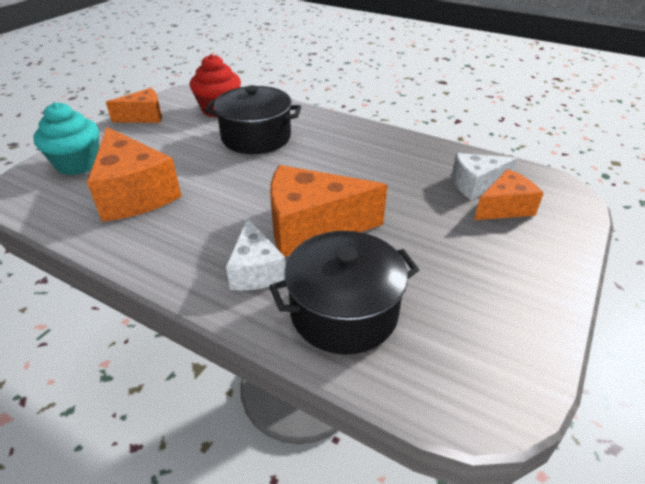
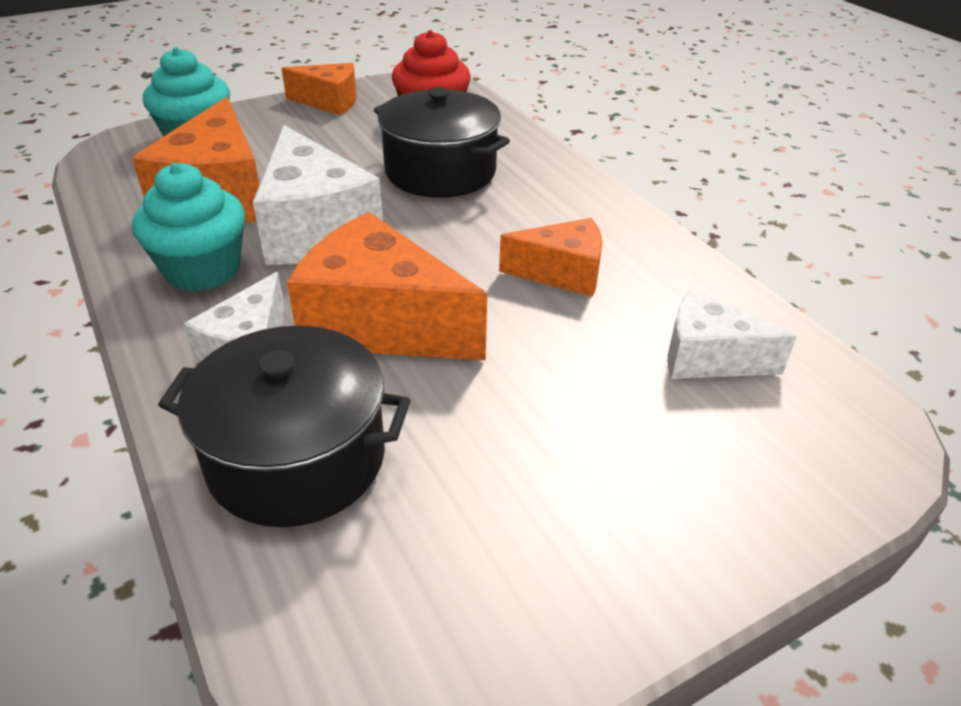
camera: 30 degrees right, 0 degrees up
orange cheese [474,169,544,220] -> orange cheese moved to [499,218,602,297]
none -> turquoise cupcake [132,163,245,291]
none -> white cheese [253,125,383,265]

